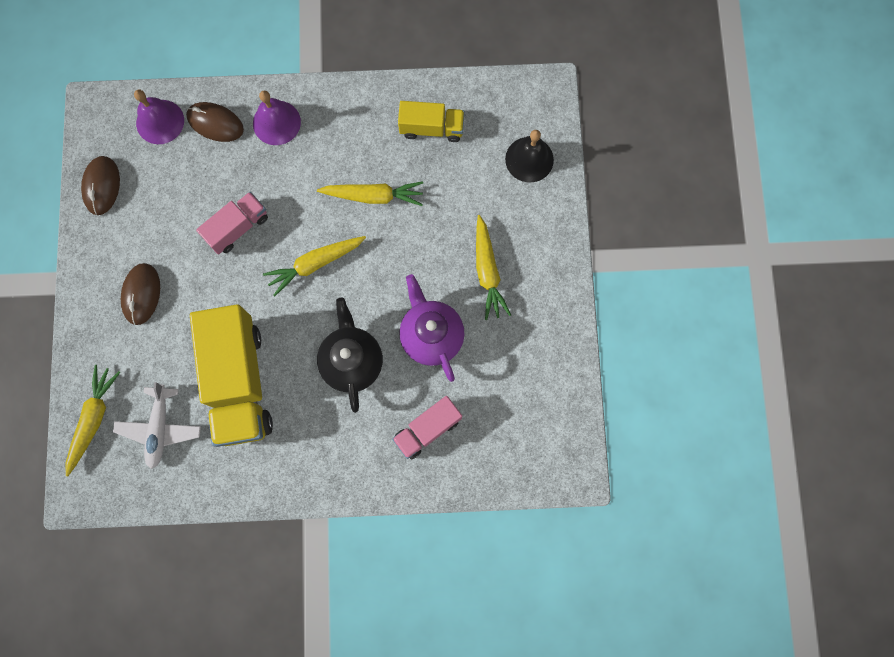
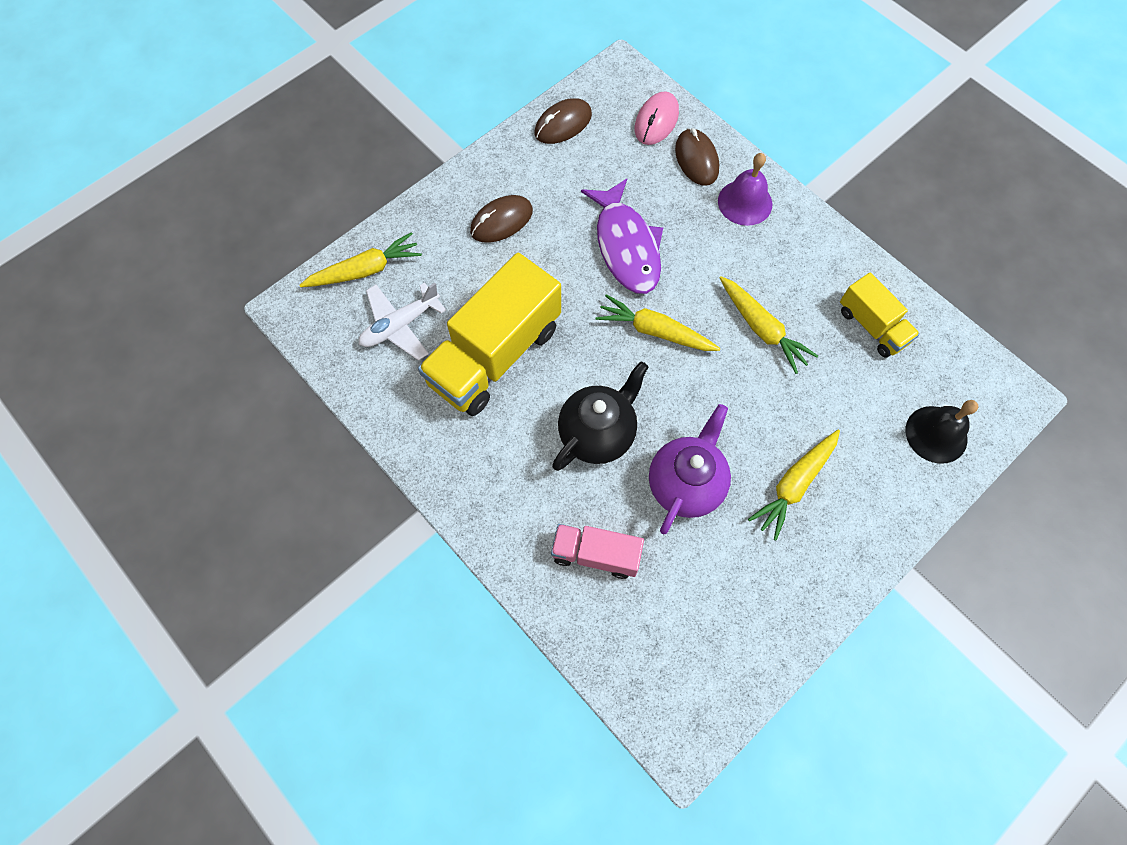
camera: 50 degrees right, 10 degrees down
purple bell [134,90,184,144] -> pink mouse [635,91,679,145]
pink truck [196,192,268,254] -> purple fish [581,179,663,294]

